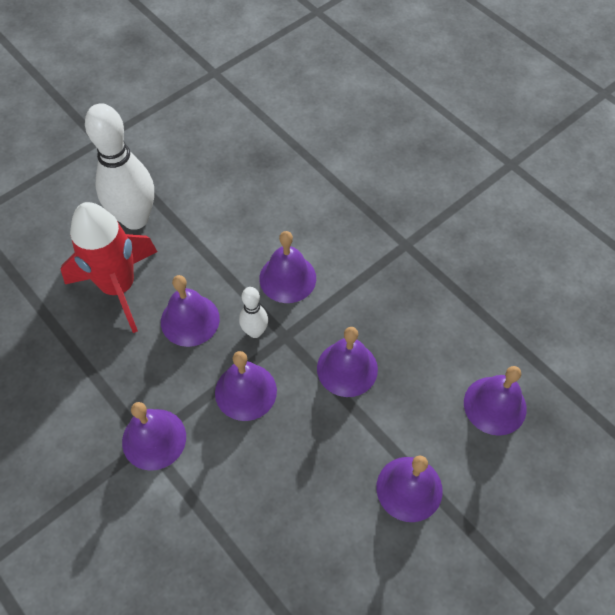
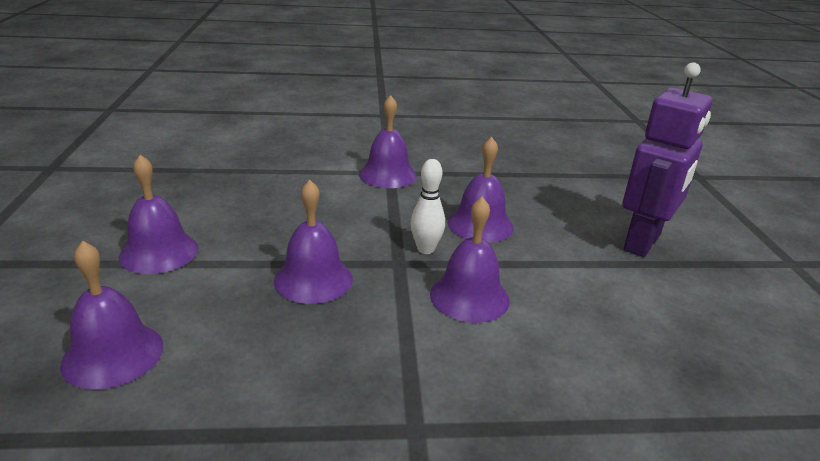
camera: 125 degrees right, 30 degrees down
red rocket [61,202,157,333] -> none
white bowling pin [85,103,154,230] -> purple robot [623,63,712,257]
purple bell [215,351,277,421] -> none

